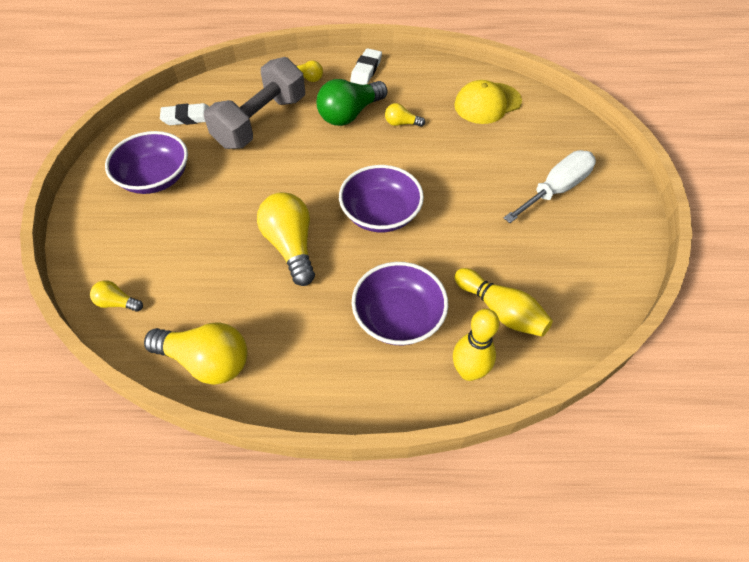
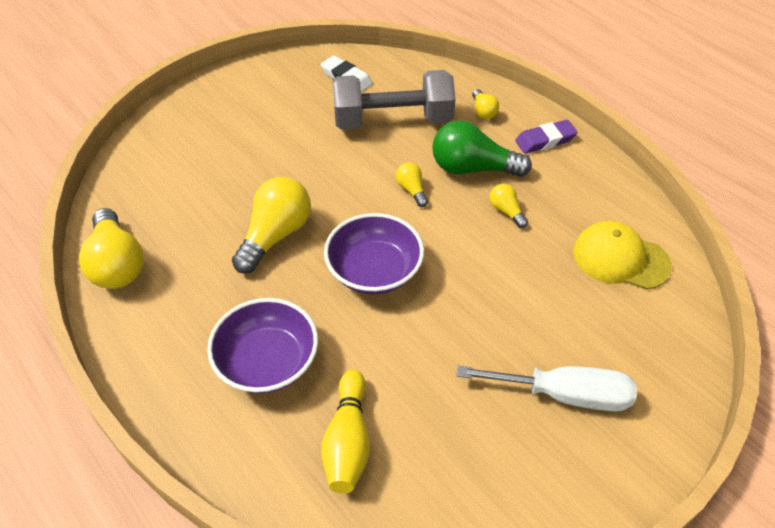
camera: 50 degrees right, 5 degrees down
yellow light bulb [90,281,143,312] -> yellow light bulb moved to [396,163,428,207]
purple bowl [105,131,188,194] -> none
white eraser [350,48,382,85] -> purple eraser [515,120,578,154]
yellow bowling pin [453,309,499,381] -> none

